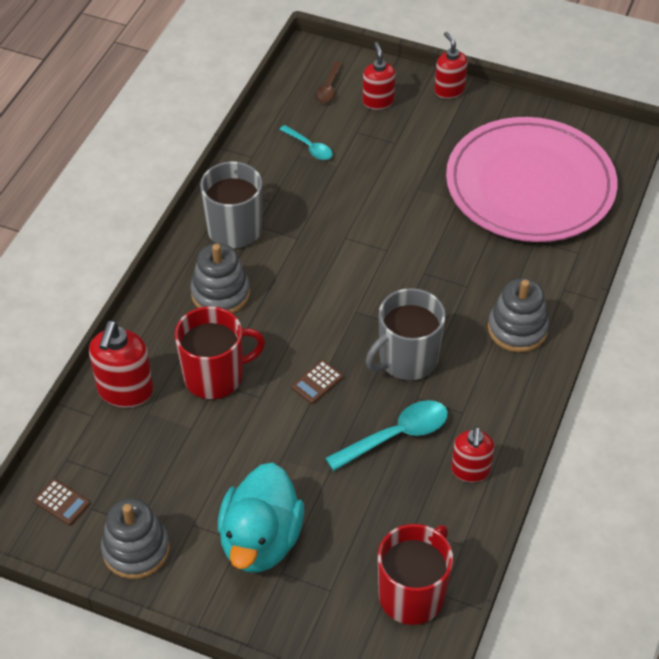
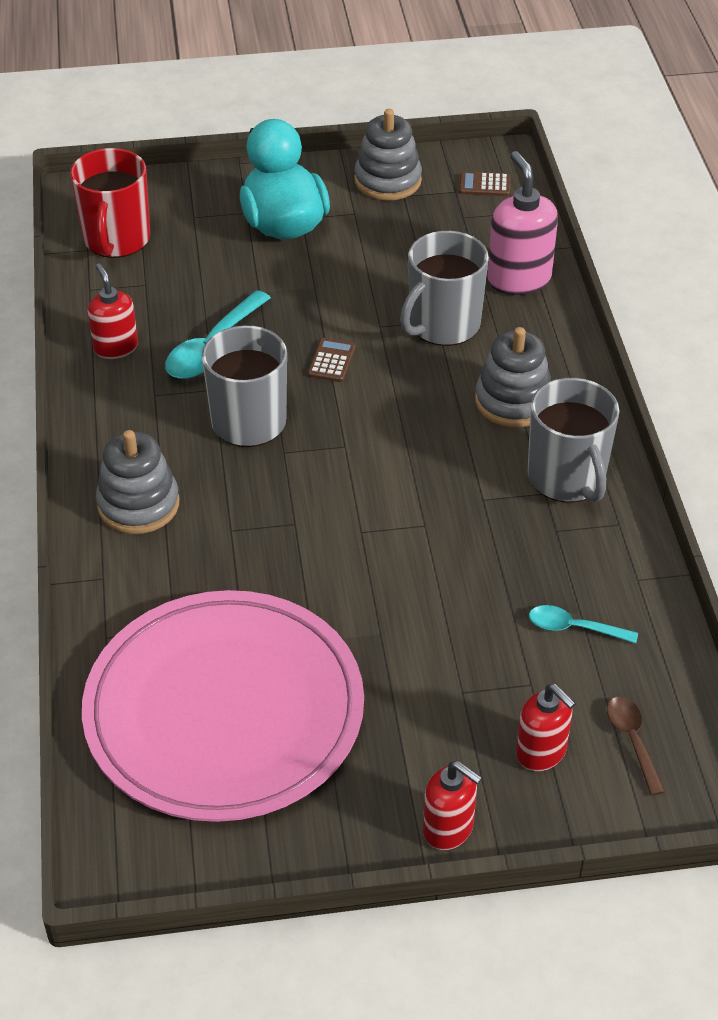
camera: 150 degrees right, 5 degrees down
red soap dispenser [89,320,154,408] -> pink soap dispenser [487,151,558,295]
red mug [175,306,265,400] -> grey mug [400,231,489,346]

